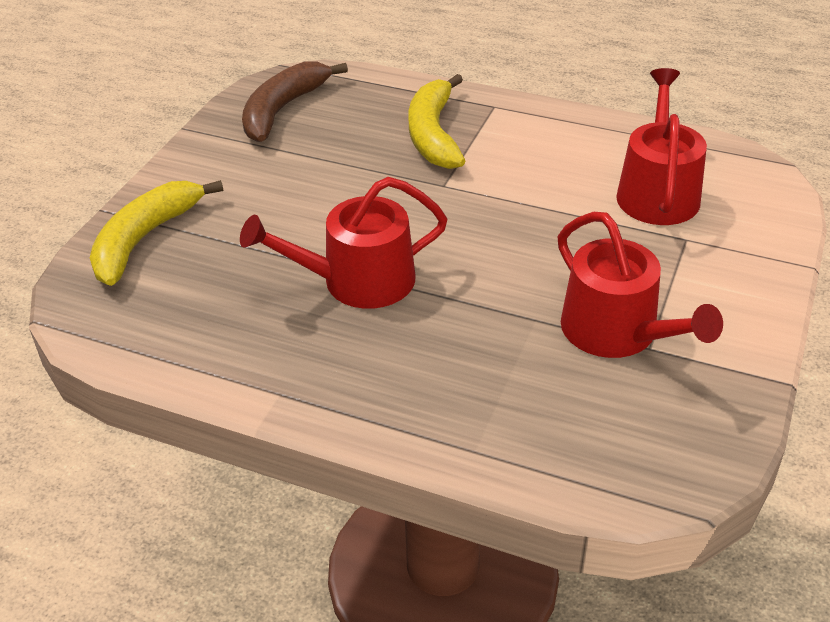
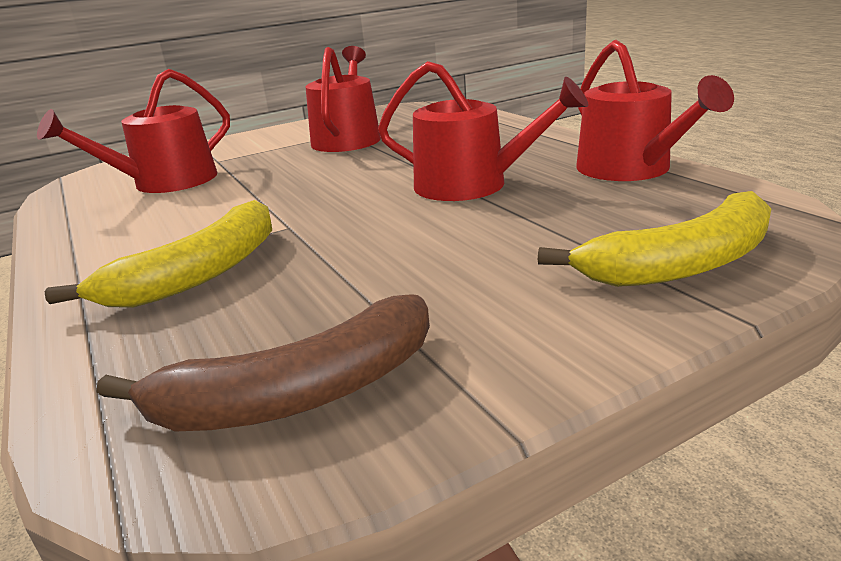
camera: 140 degrees left, 15 degrees down
none -> red watering can [576,40,734,181]

